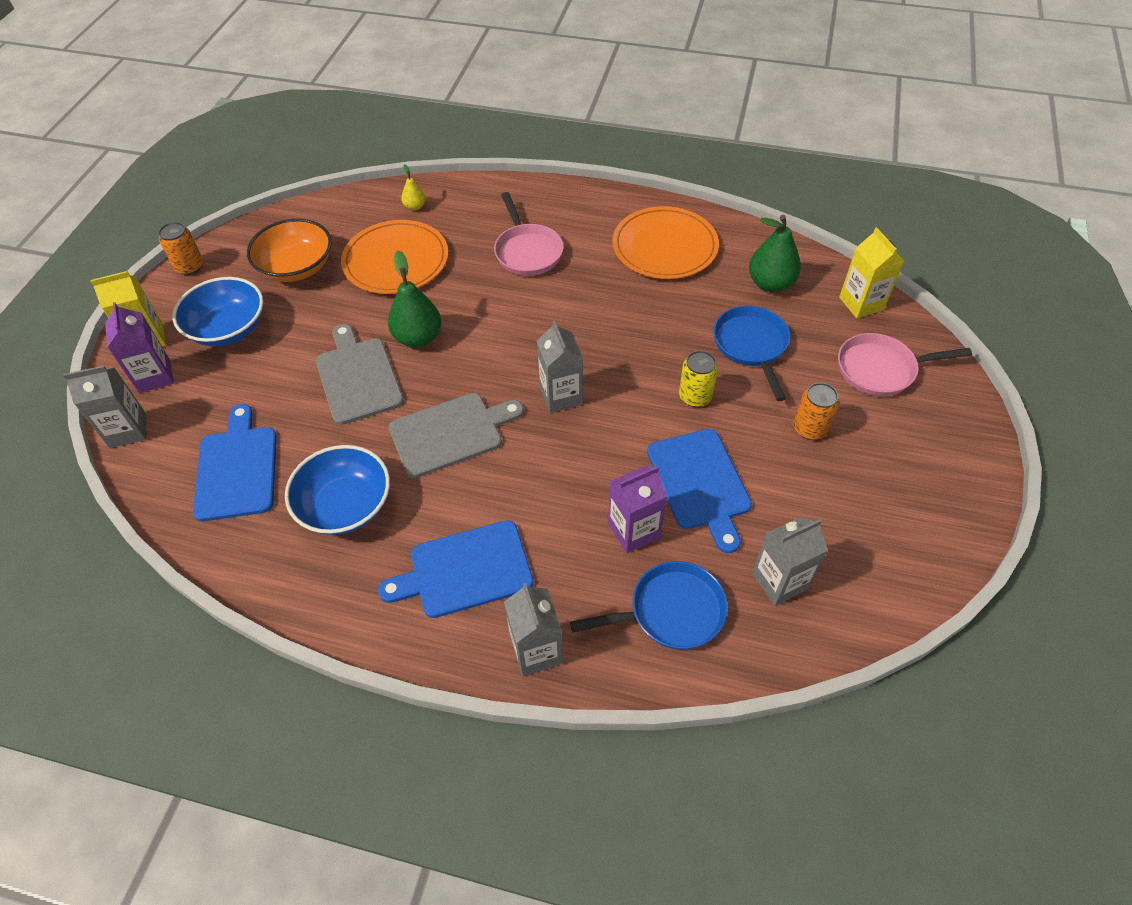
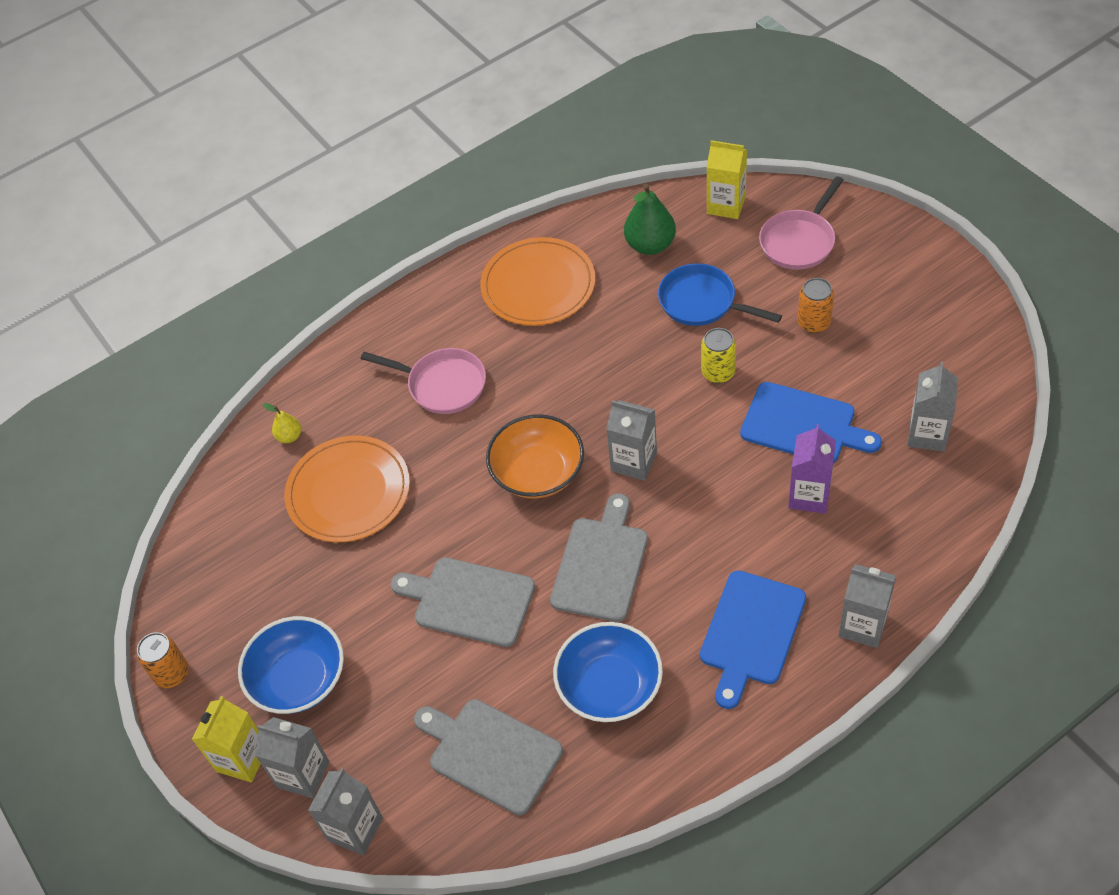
camera: 45 degrees left, 0 degrees up
purple carton [105,302,174,393] -> grey carton [255,717,329,798]
blue cutting board [193,404,277,521] -> grey cutting board [414,699,563,815]
orange bowl [247,219,332,282] -> orange bowl moved to [486,414,584,498]
green pear [388,250,441,347] -> none
blue pan [570,561,728,649] -> none

